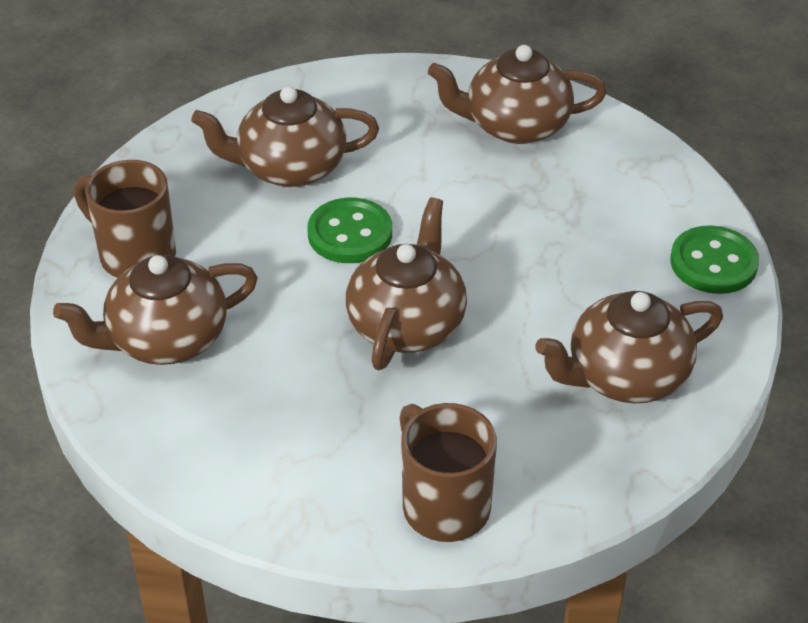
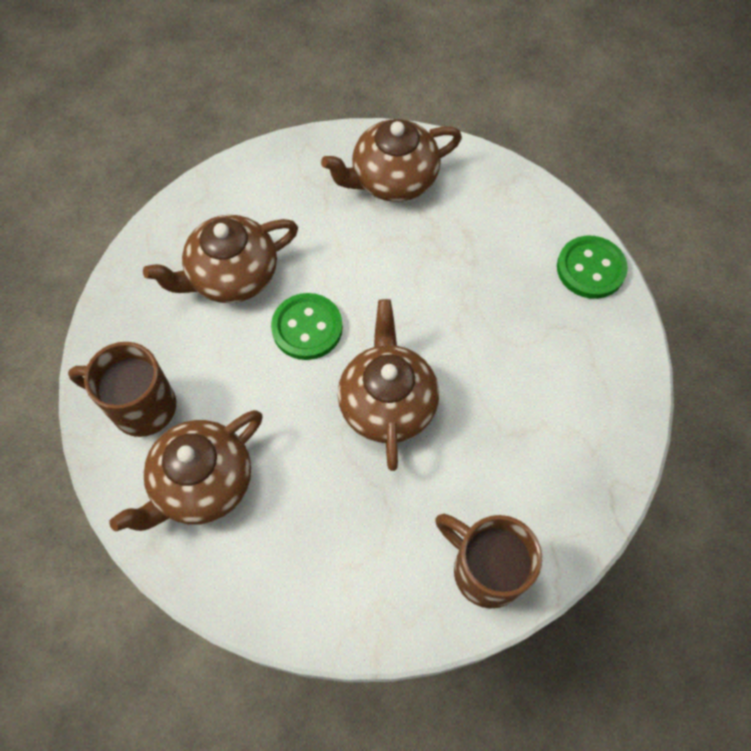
camera: 20 degrees left, 20 degrees up
brown teapot [535,291,723,403] -> none

